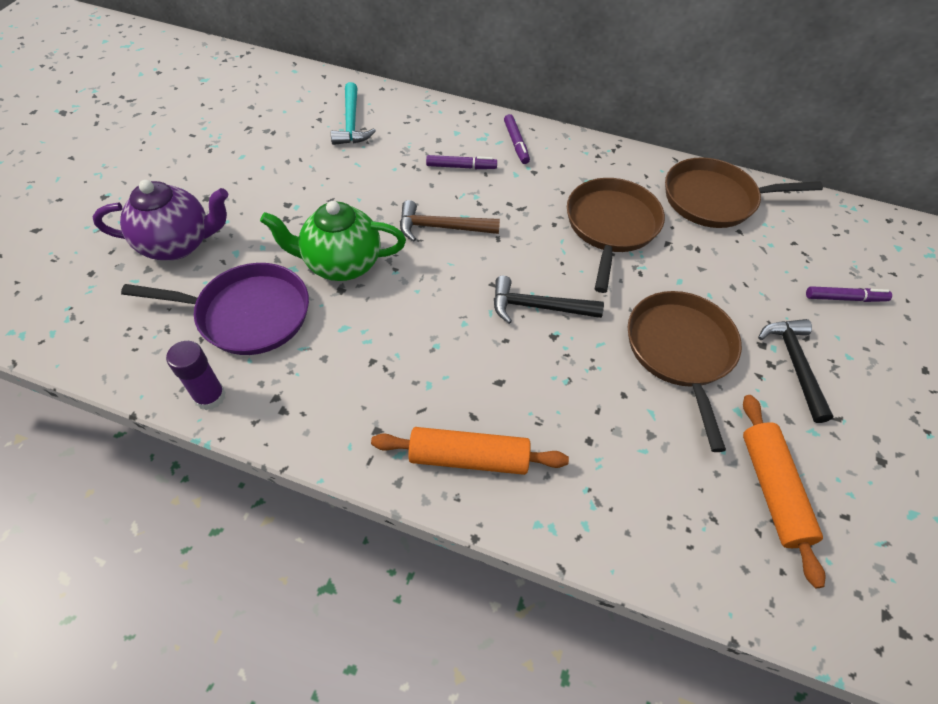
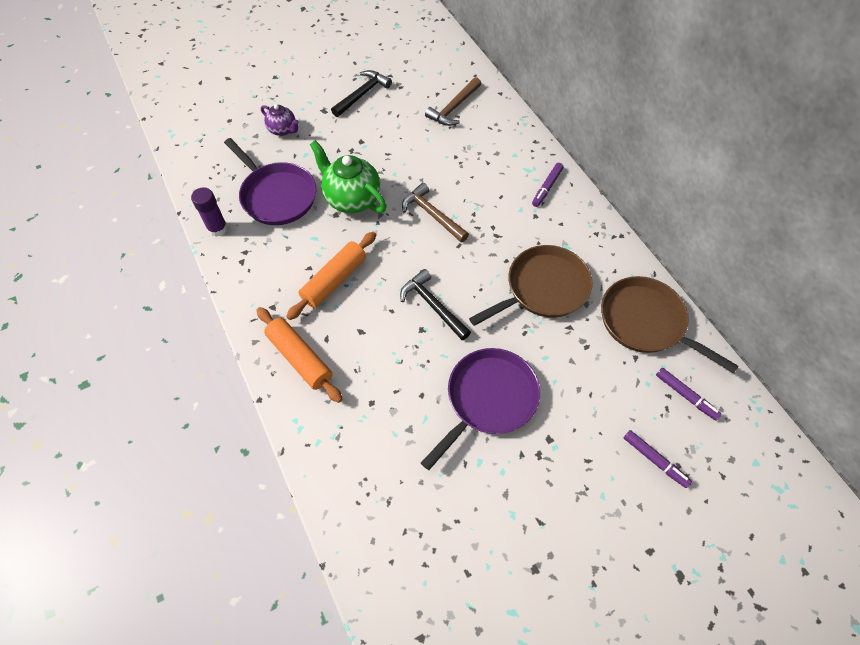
camera: 45 degrees right, 5 degrees up
purple teapot [93,180,228,260] -> purple teapot [261,104,299,136], size x0.57
turquoise hammer [331,82,376,145] -> brown hammer [425,77,481,126]
purple marker [426,155,497,169] -> purple marker moved to [656,368,722,420]
brown pan [628,291,742,452] -> purple pan [421,348,540,470]
orange rolling pin [743,395,826,588] -> orange rolling pin moved to [286,232,376,320]
black hammer [758,319,833,423] -> black hammer moved to [331,70,392,117]

